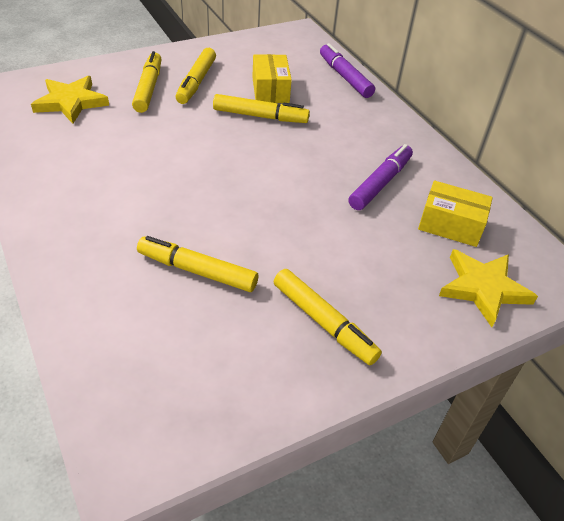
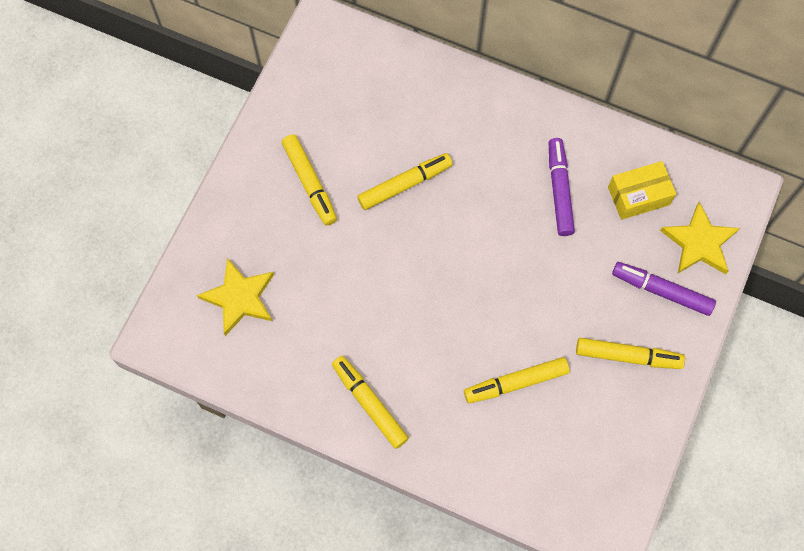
camera: 35 degrees left, 25 degrees up
yellow marker [132,51,161,113] -> yellow marker moved to [332,356,409,449]
yellow box [252,54,292,103] -> none
purple marker [320,43,375,98] -> purple marker moved to [612,262,716,316]

